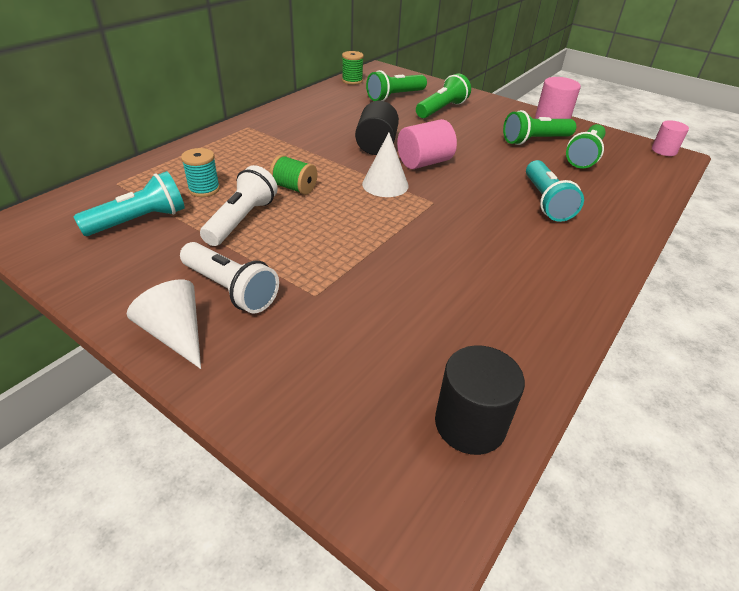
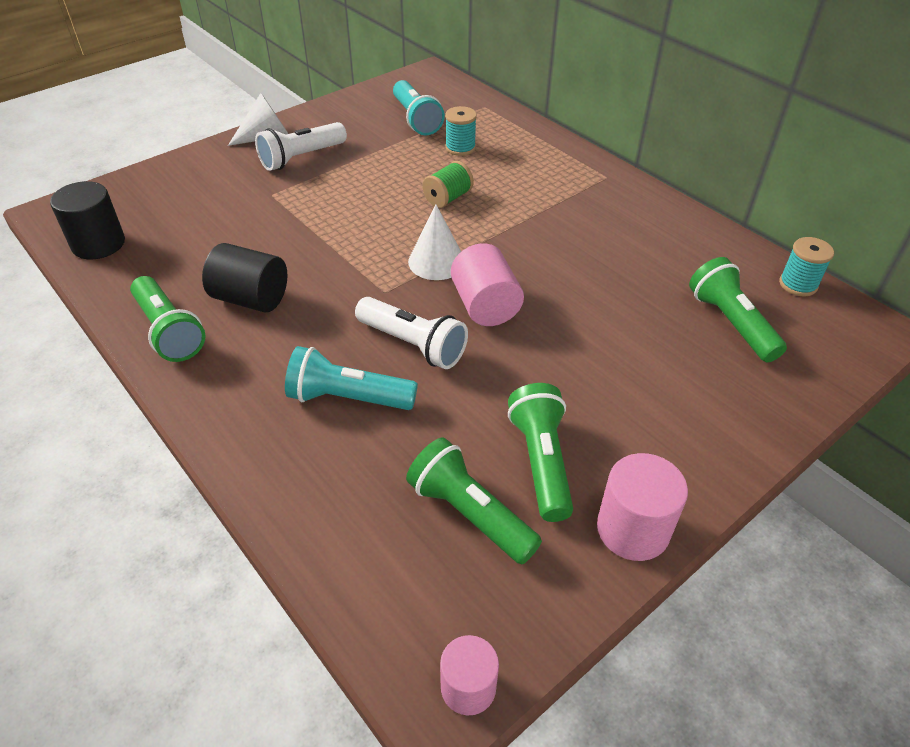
camera: 105 degrees right, 5 degrees up
white flashlight [200,165,278,246] -> white flashlight moved to [355,297,468,369]
green spool [342,51,364,85] -> turquoise spool [779,237,834,296]
black cylinder [355,101,399,155] -> black cylinder moved to [202,243,287,312]
green flashlight [416,73,471,118] -> green flashlight moved to [130,276,205,362]

